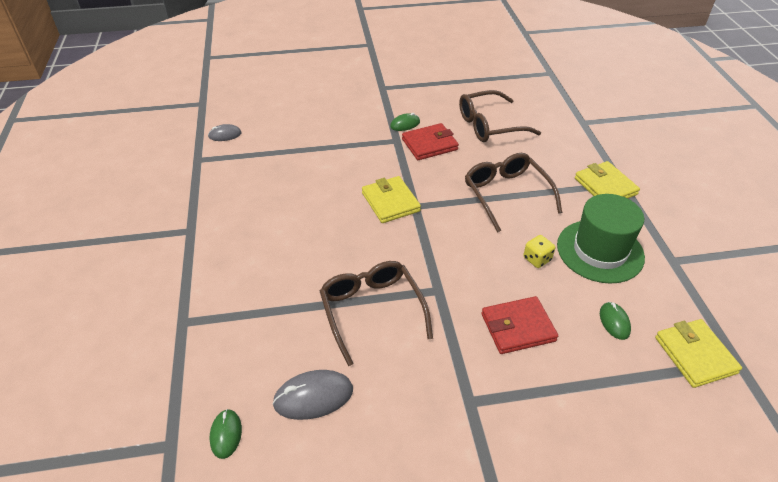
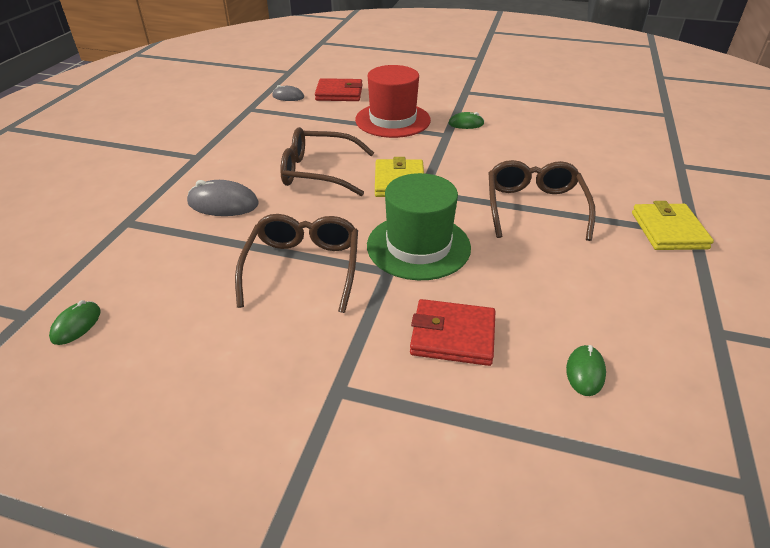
camera: 25 degrees right, 5 degrees down
grey mouse [272,370,353,420] -> grey mouse moved to [187,180,259,216]
red wallet [402,123,459,160] -> red wallet moved to [315,78,363,101]
brown glasses [459,90,541,142] -> brown glasses moved to [280,127,374,196]
yellow dice [523,235,555,268] -> none
green hat [557,194,645,284] -> green hat moved to [367,173,471,280]
yellow wallet [655,319,742,388] -> none
none -> red hat [355,65,431,138]

